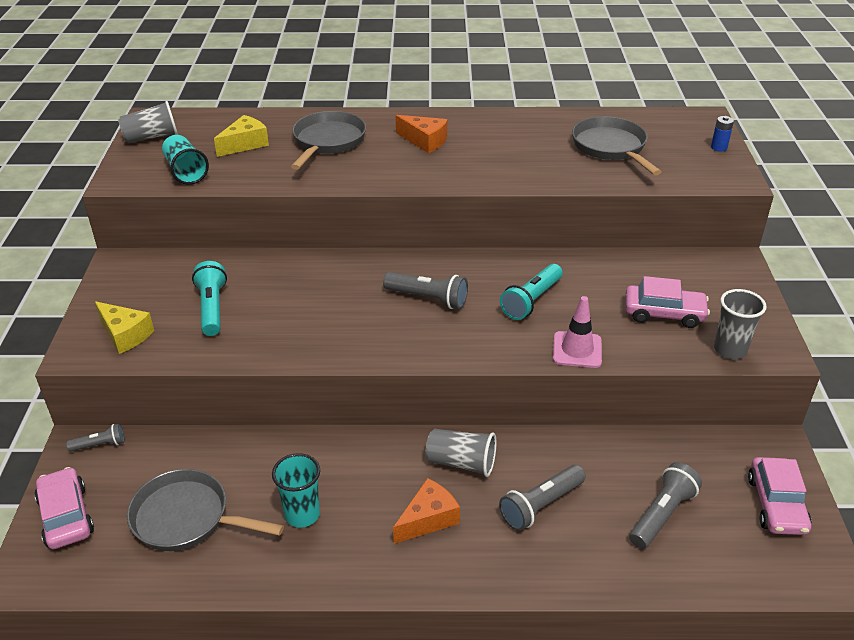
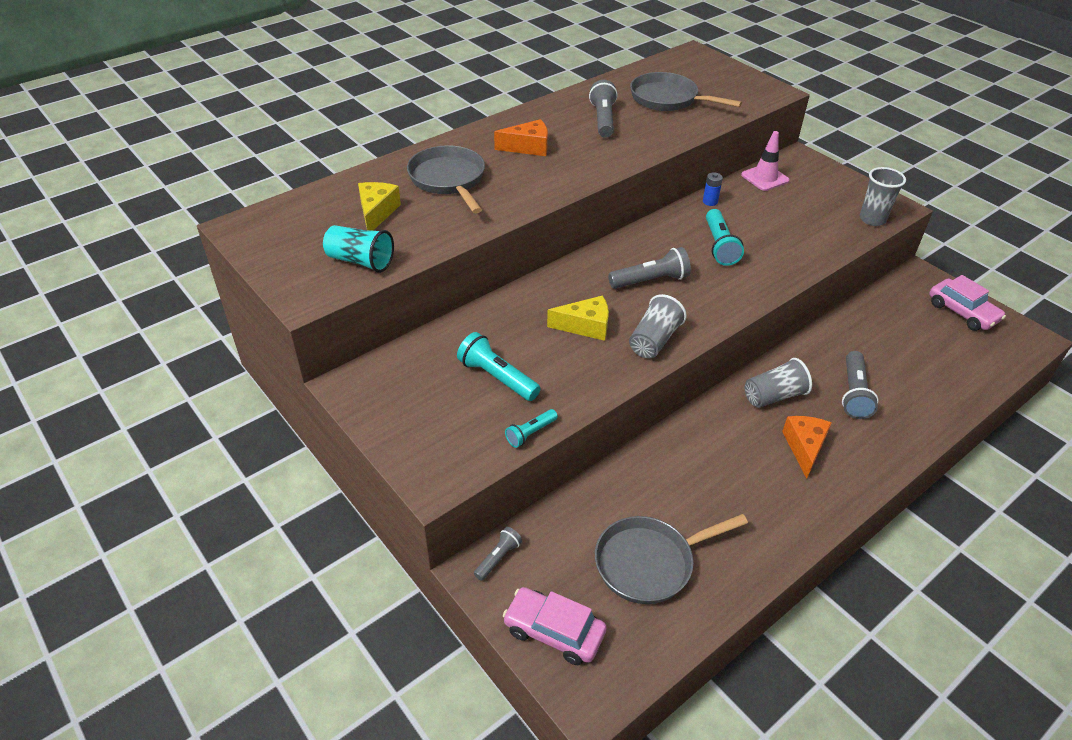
camera: 40 degrees left, 5 degrees up
yellow cheese [95,301,154,354] -> yellow cheese moved to [547,295,609,341]
grey cup [118,101,178,143] -> grey cup moved to [629,294,687,358]
turquoise cup [272,453,320,528] -> none
pink traffic cone [553,296,602,368] -> pink traffic cone moved to [741,131,790,191]
pink car [625,276,710,328] -> none
grey flashlight [629,462,702,549] -> grey flashlight moved to [589,80,618,138]
blue battery [711,116,734,152] -> blue battery moved to [703,172,723,206]
none -> turquoise flashlight [505,409,558,448]

